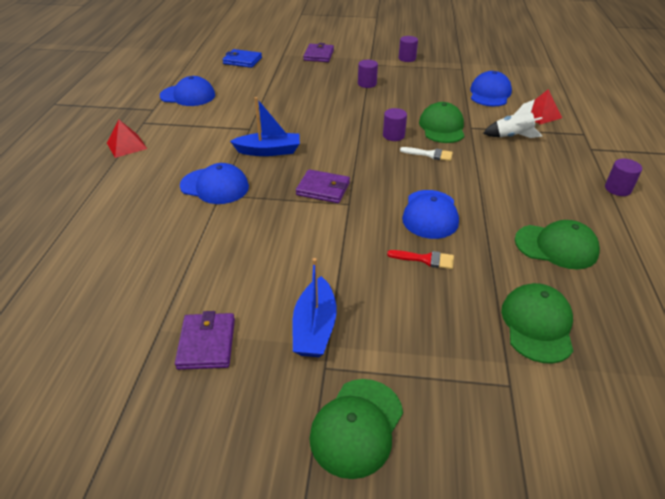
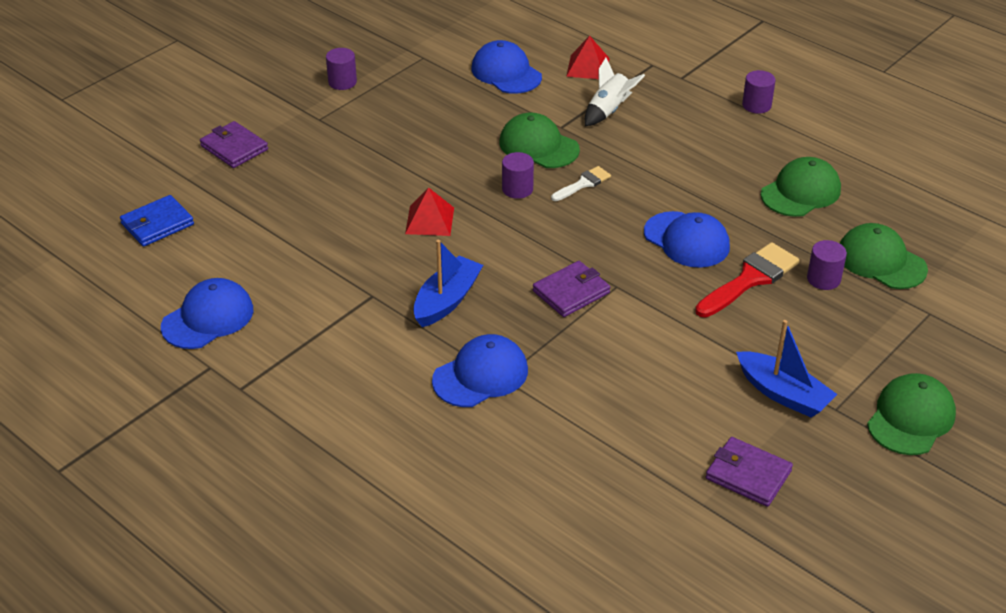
camera: 55 degrees left, 0 degrees up
red pyramid [107,120,147,158] -> red pyramid moved to [405,187,454,236]
green cap [309,379,403,479] -> green cap turned 120 degrees counterclockwise [867,373,956,455]
purple cylinder [358,60,378,88] -> purple cylinder moved to [807,240,847,290]
red brush [387,250,454,269] -> red brush [695,242,800,318], size x1.76

